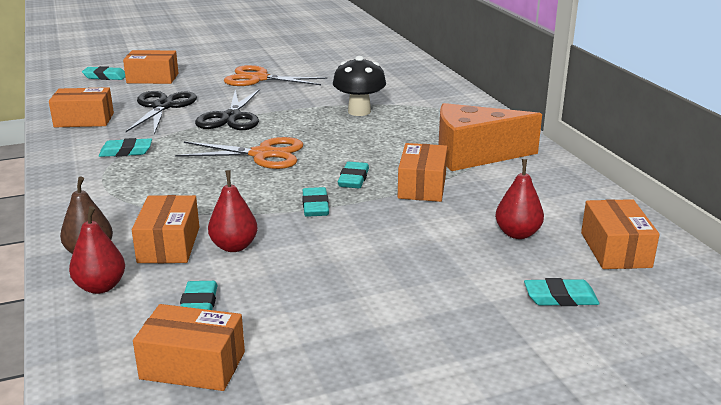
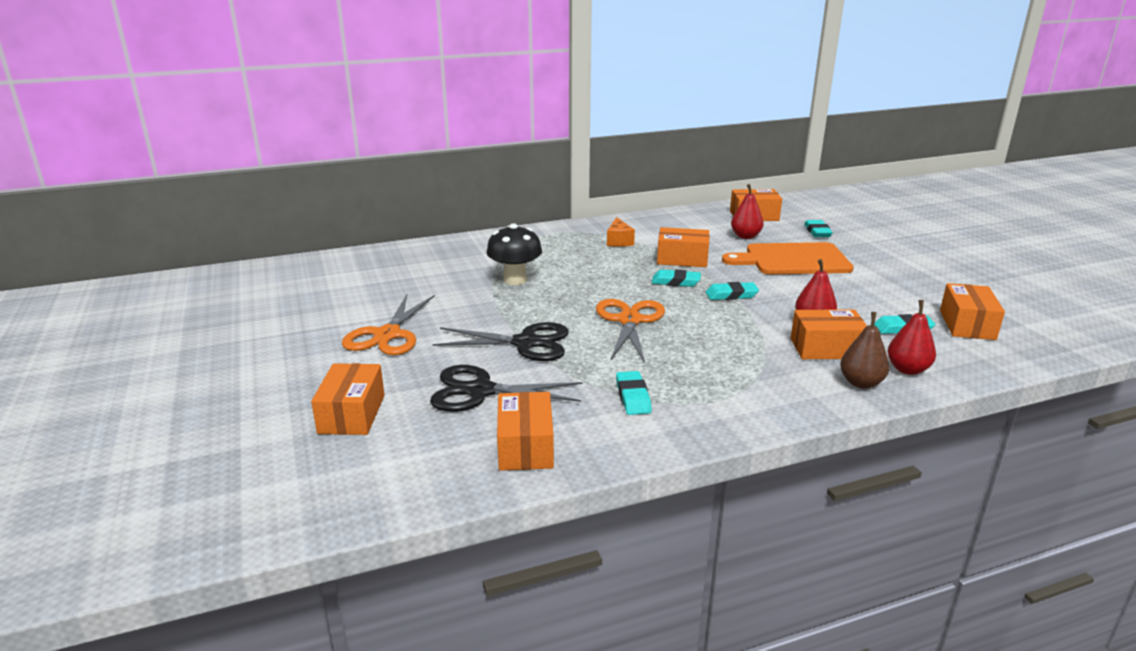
camera: 90 degrees left, 0 degrees up
turquoise eraser [82,66,125,80] -> none
orange cheese [438,103,542,171] -> orange cheese [607,217,635,247], size x0.47
none -> orange cutting board [722,242,854,274]

